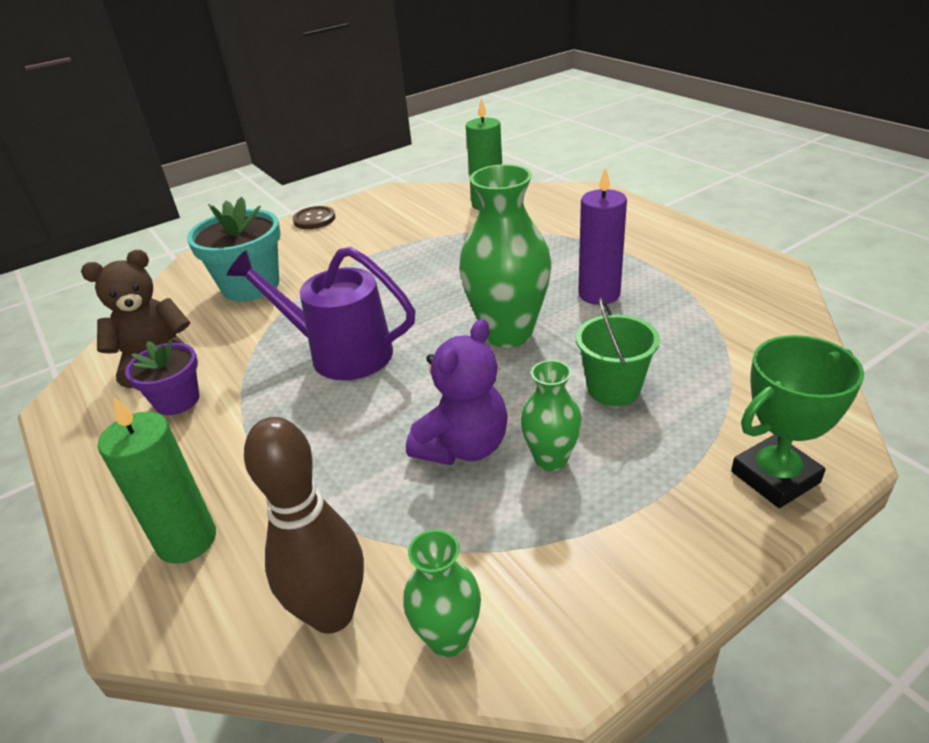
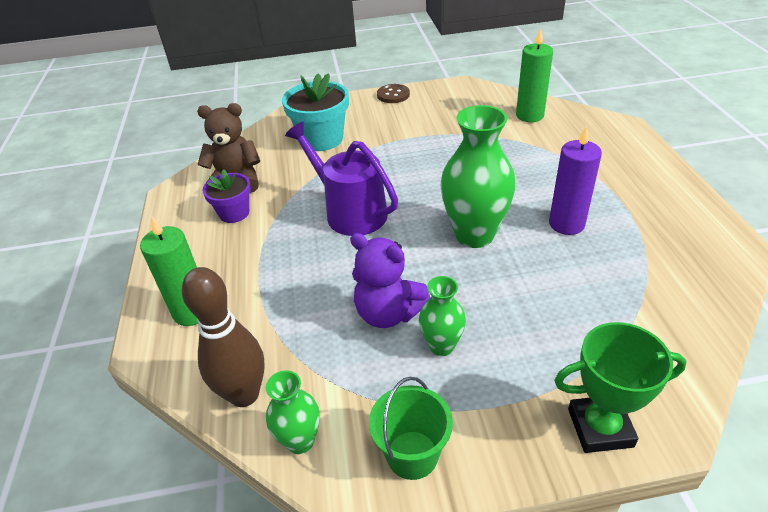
camera: 25 degrees right, 5 degrees up
purple teddy bear [406,319,508,465] -> purple teddy bear turned 60 degrees clockwise [350,233,431,328]
green bucket [576,298,660,406] -> green bucket moved to [369,377,453,480]

